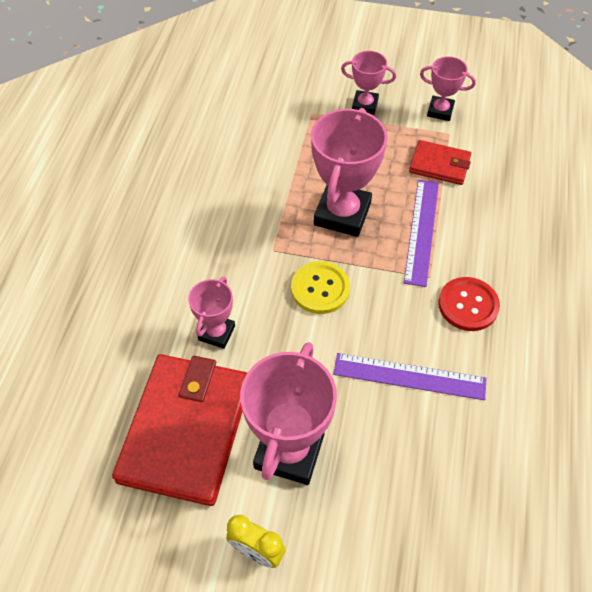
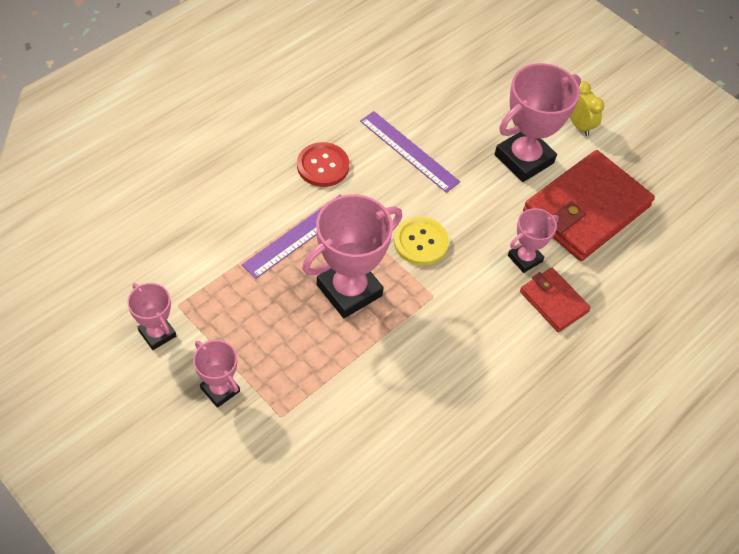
camera: 150 degrees left, 0 degrees up
red wallet [409,140,471,185] -> red wallet moved to [520,268,591,332]

